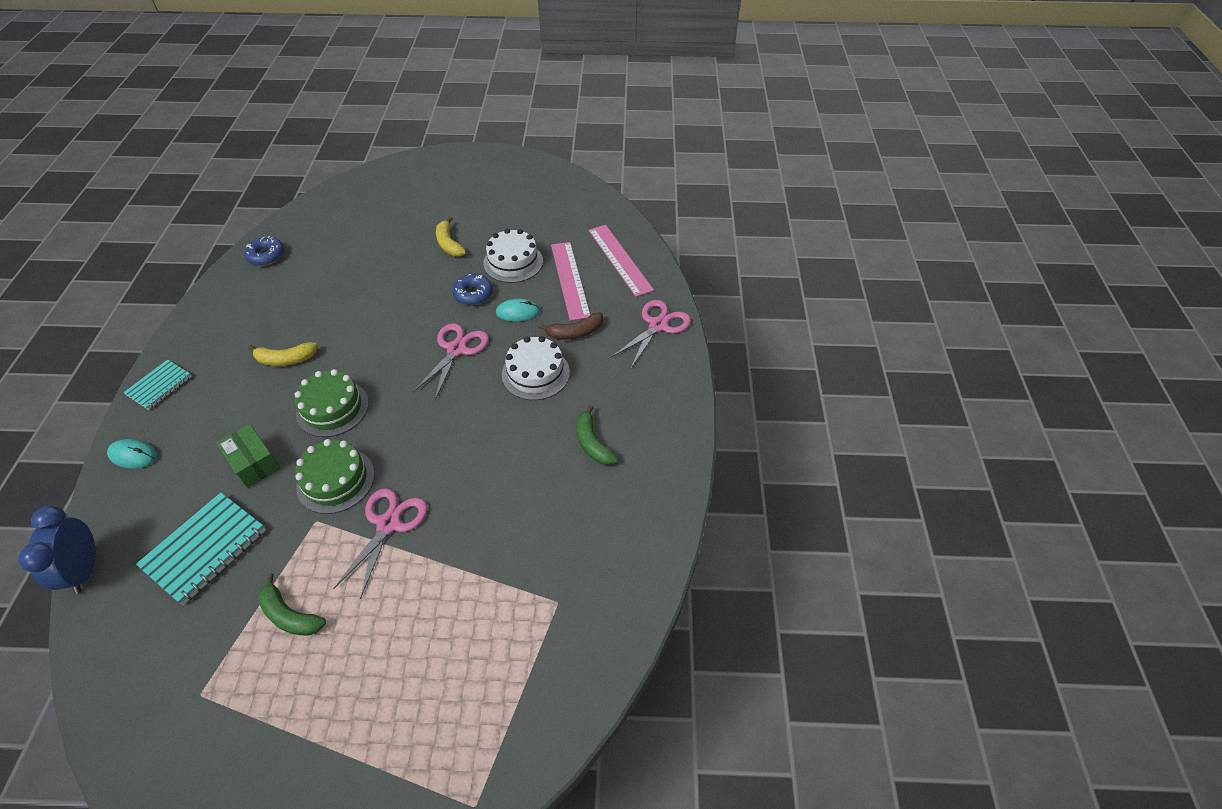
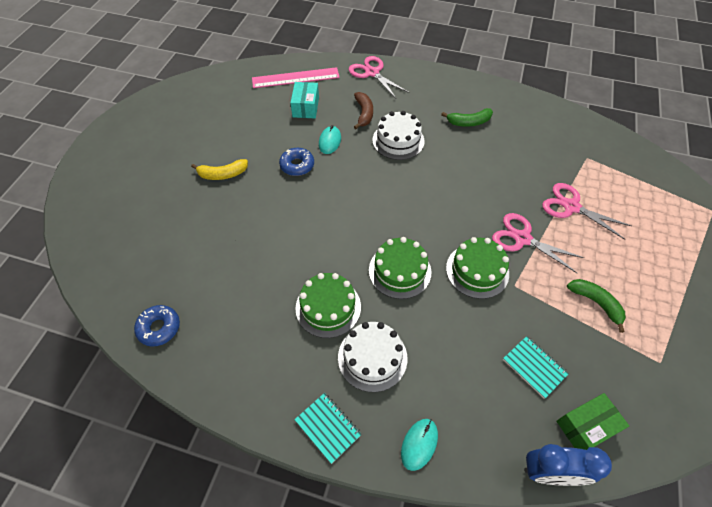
camera: 75 degrees left, 5 degrees up
turquoise notebook [136,492,266,605] -> turquoise notebook [503,336,569,399], size x0.61
green box [216,424,280,488] -> green box moved to [556,393,629,450]
yellow banana [249,342,318,366] -> green cake [295,273,361,338]
green banana [258,573,326,635] -> green banana turned 90 degrees counterclockwise [567,279,626,333]
pink scissors [413,323,489,399] -> pink scissors moved to [542,183,631,240]
white cake [483,229,543,283] -> white cake moved to [338,322,408,392]
pink ruler [551,242,590,321] -> turquoise box [290,82,319,118]

